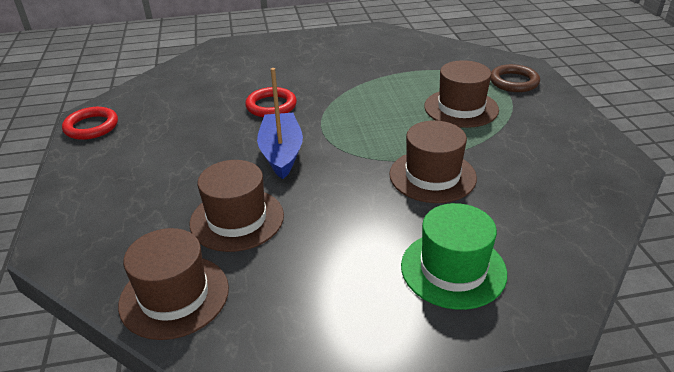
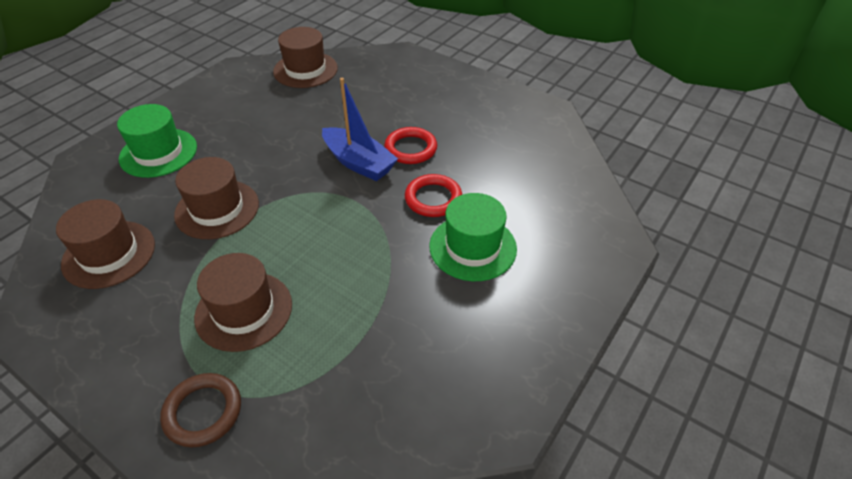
camera: 135 degrees right, 10 degrees up
red ring [62,107,118,140] -> red ring moved to [384,127,437,164]
brown hat [190,160,284,252] -> brown hat moved to [56,199,155,289]
none -> green hat [429,193,517,281]

